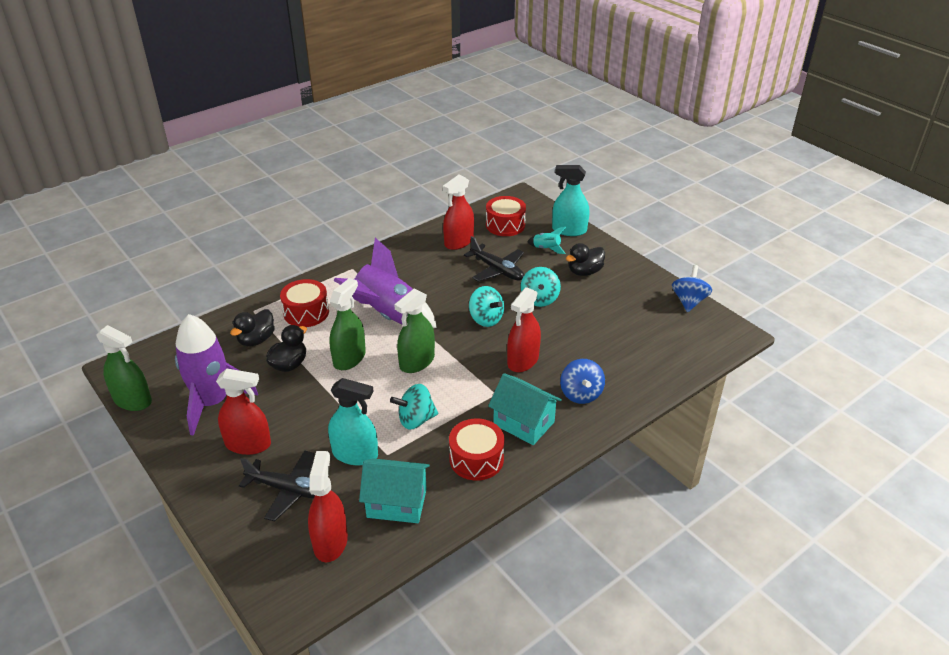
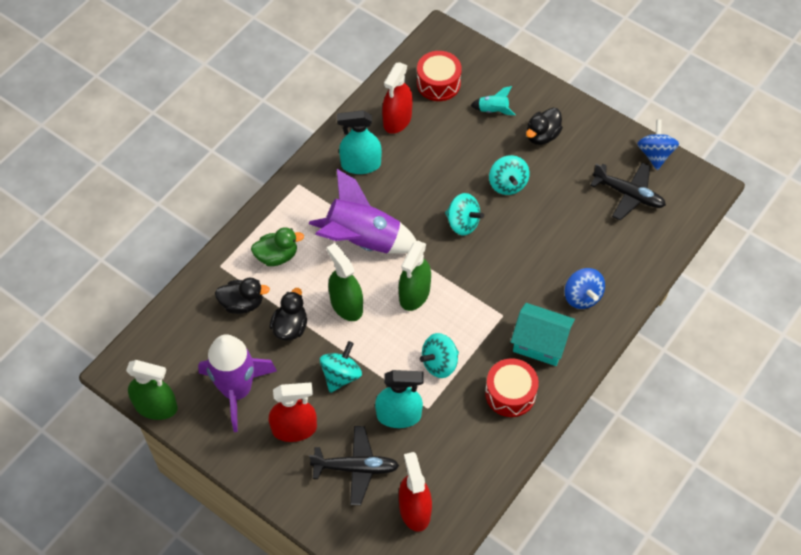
camera: 15 degrees left, 20 degrees up
black duck [230,309,275,347] -> black duck turned 105 degrees counterclockwise [215,278,270,314]
red drum [280,279,329,327] -> green duck [251,227,304,266]
green spray bottle [329,278,366,370] -> green spray bottle turned 45 degrees counterclockwise [327,243,363,321]
turquoise house [359,458,430,523] -> none
black plane [464,236,524,282] -> black plane moved to [590,162,666,221]
red spray bottle [507,287,541,372] -> none
turquoise spray bottle [552,165,590,236] -> turquoise spray bottle moved to [337,110,382,174]
none -> turquoise spinning top [320,341,362,393]

